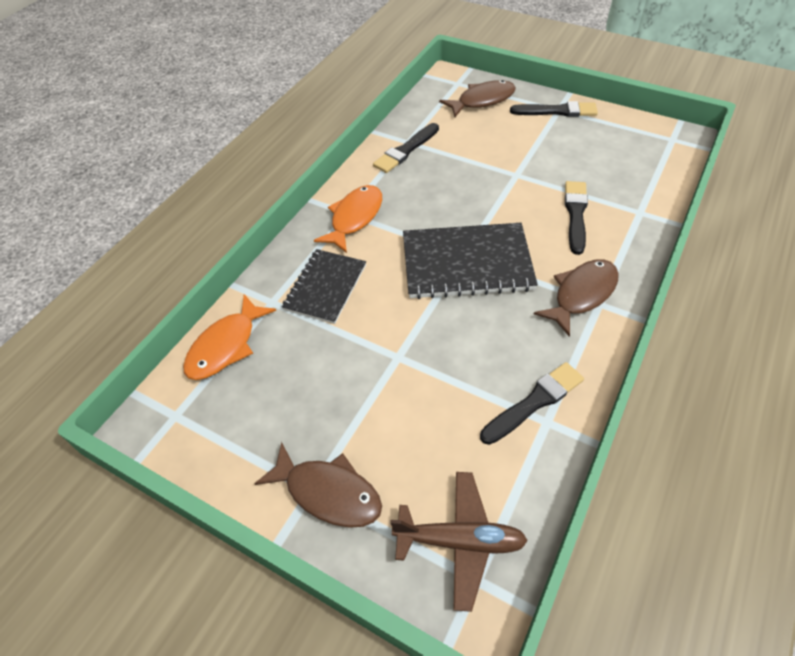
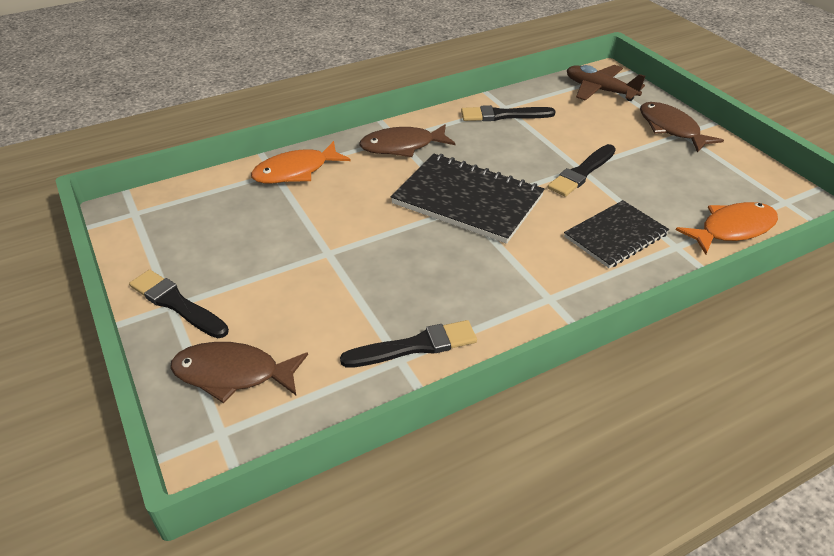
camera: 150 degrees left, 10 degrees down
orange fish [314,185,382,253] -> orange fish moved to [251,141,351,184]
black brush [565,181,588,255] -> black brush moved to [548,144,616,197]

